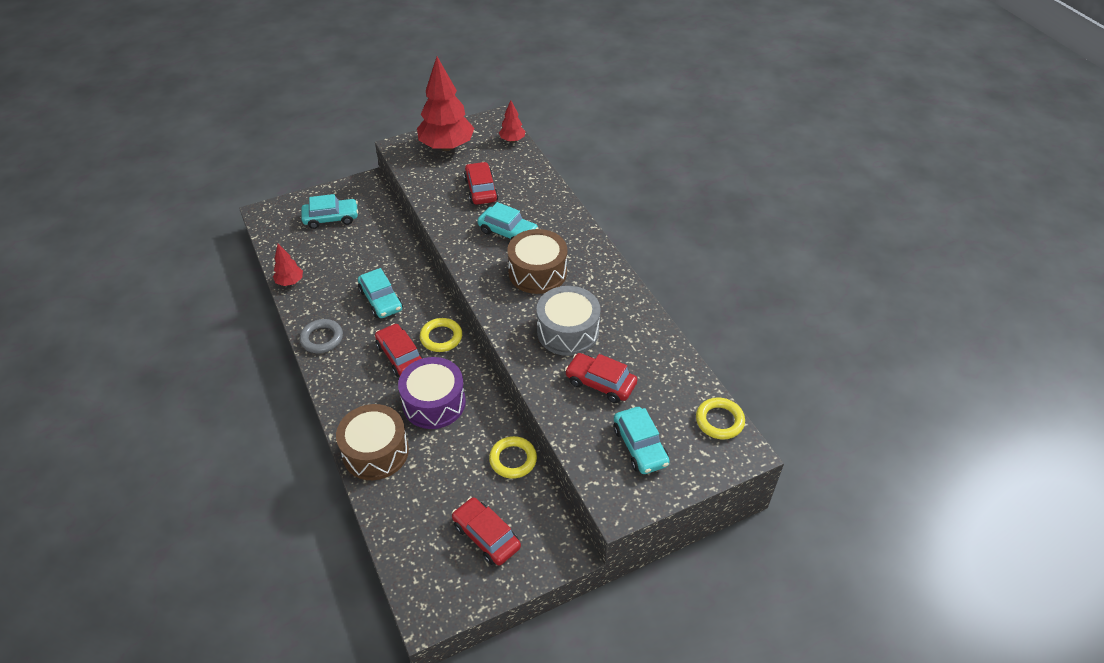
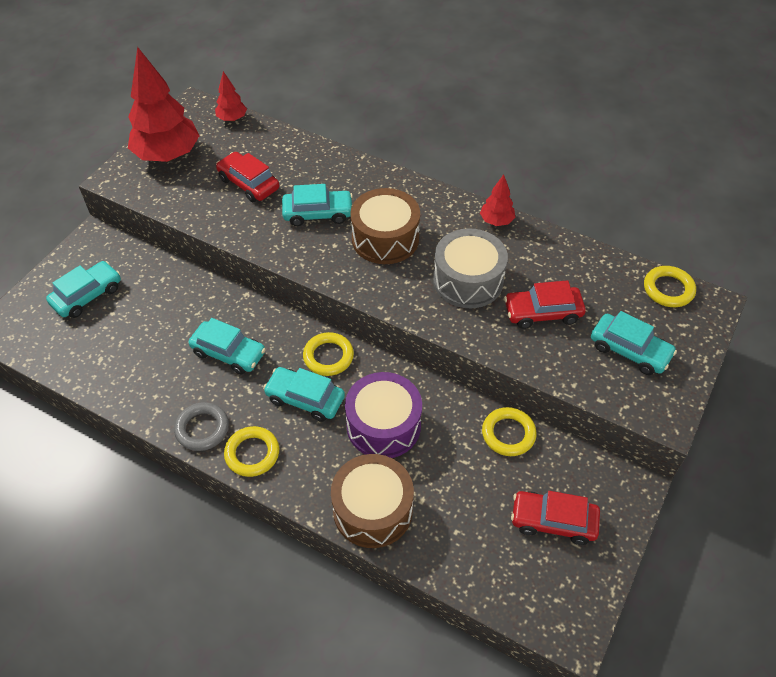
camera: 35 degrees left, 5 degrees up
red tree [273,244,303,286] -> red tree moved to [480,174,515,226]
red car [375,323,423,377] -> turquoise car [263,367,345,422]
none -> yellow ring [224,426,279,477]

